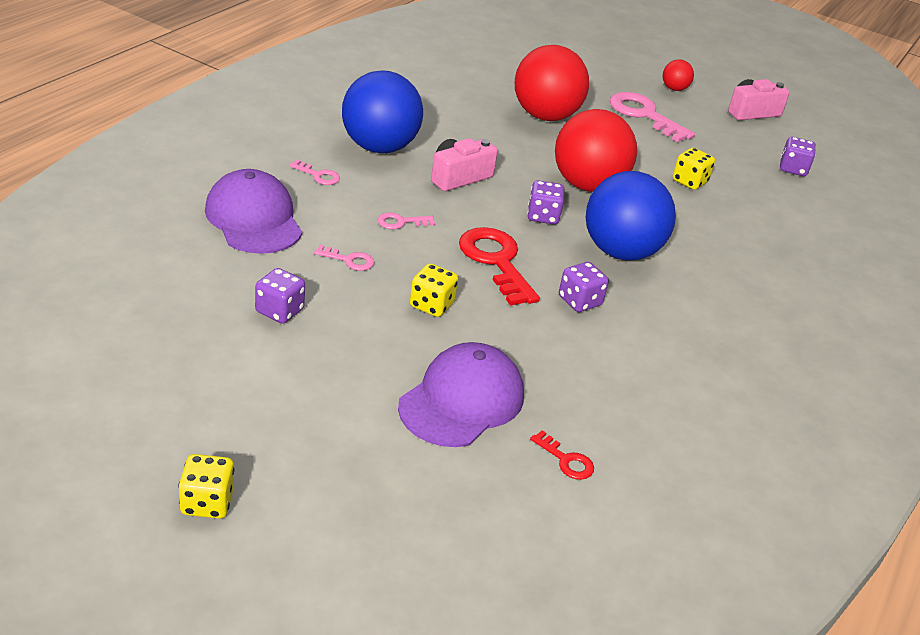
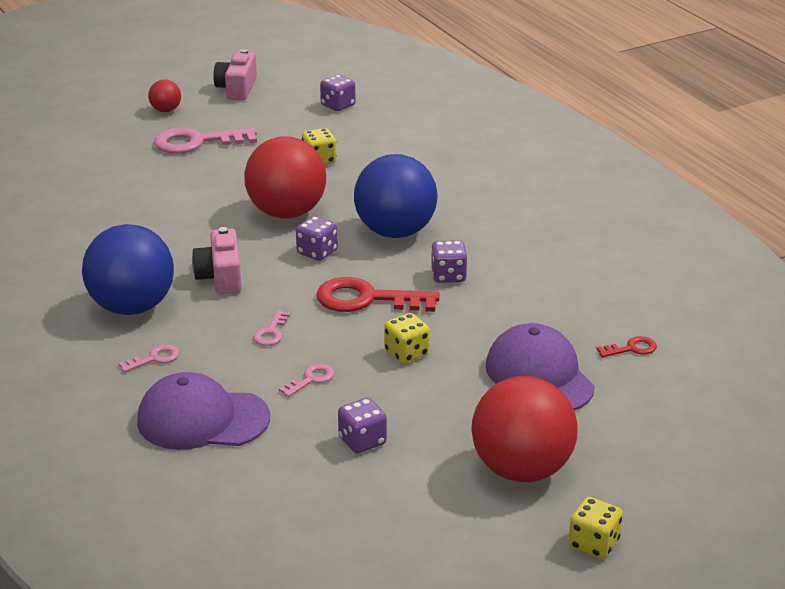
camera: 55 degrees left, 5 degrees down
red ball [515,45,589,121] -> red ball moved to [471,376,578,482]

